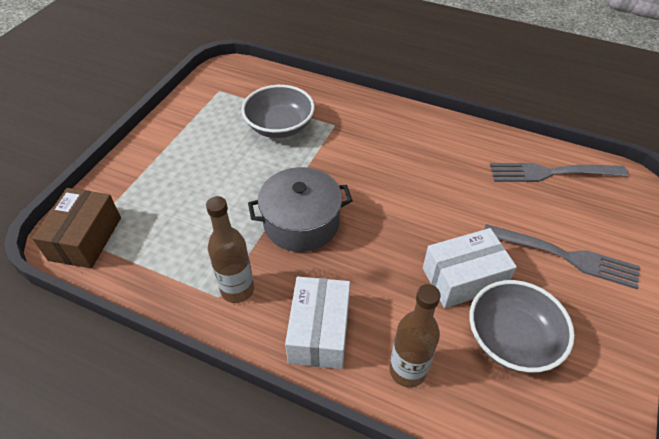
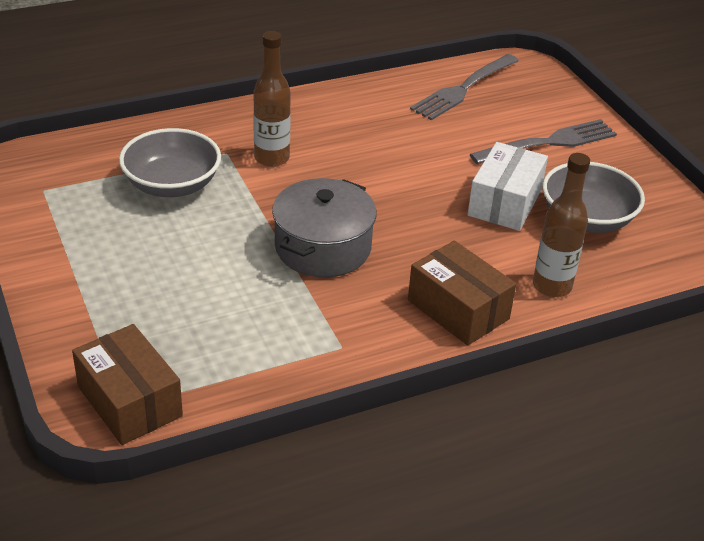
camera: 50 degrees left, 10 degrees down
brown bottle [206,196,254,303] -> brown bottle moved to [253,31,291,167]
white box [285,277,350,369] -> brown box [408,241,516,346]

